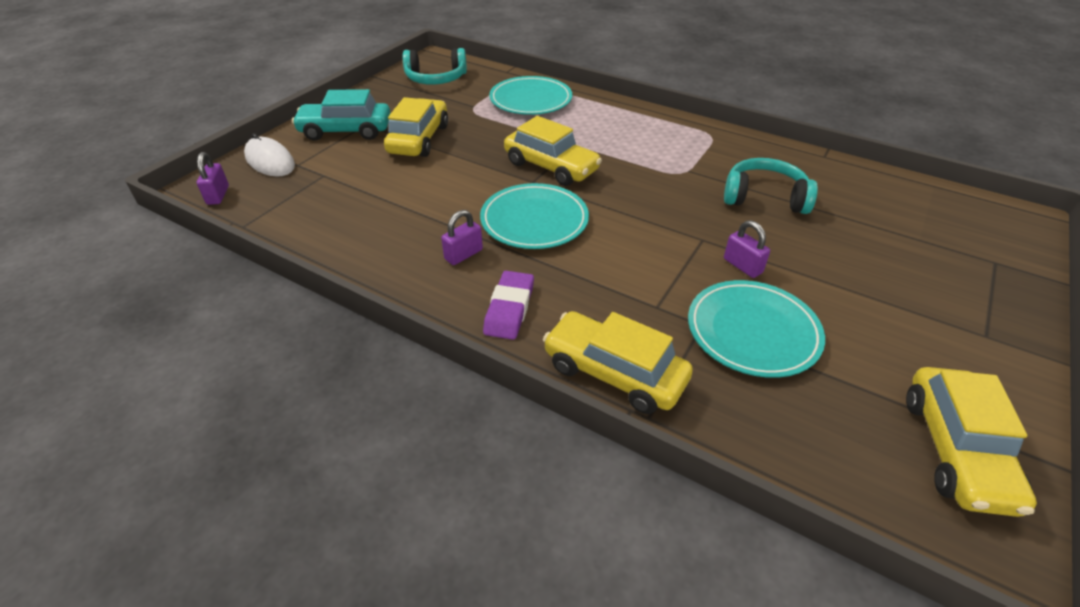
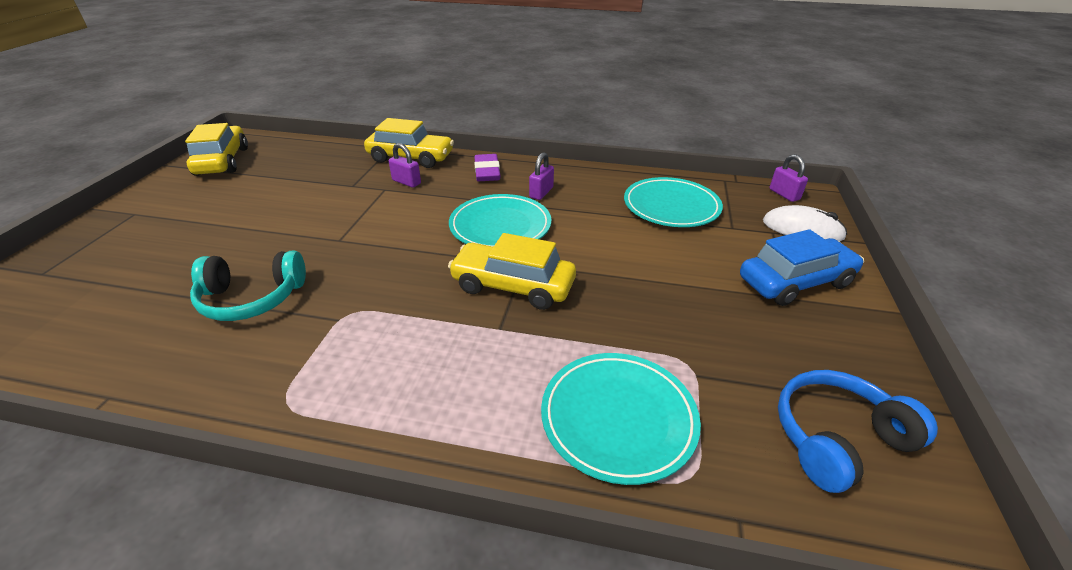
camera: 160 degrees right, 5 degrees down
turquoise car [292,89,391,141] -> blue car [740,229,864,306]
yellow car [384,97,448,157] -> none
turquoise headphones [403,48,467,85] -> blue headphones [778,370,938,493]
turquoise plate [688,280,825,378] -> turquoise plate moved to [624,177,723,227]
purple padlock [724,220,770,278] -> purple padlock moved to [389,143,421,188]

